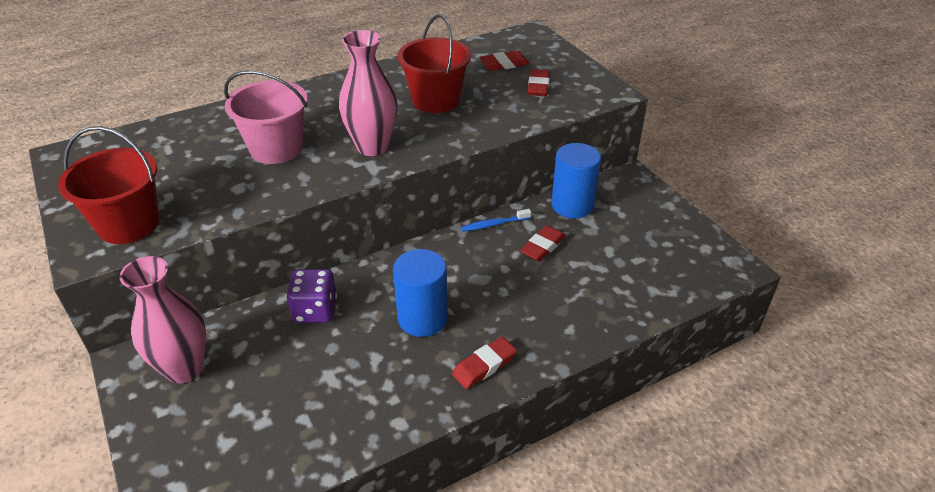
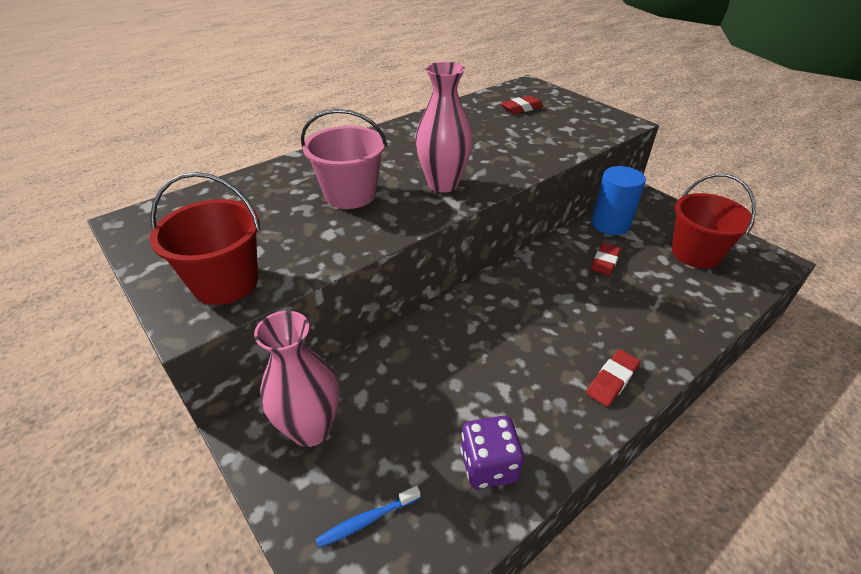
camera: 10 degrees left, 0 degrees up
purple dice [287,269,337,323] -> purple dice moved to [461,415,524,489]
blue cylinder [393,249,448,337] -> none
red bucket [398,14,471,113] -> red bucket moved to [672,174,756,268]
blue toothbrush [461,209,531,232] -> blue toothbrush moved to [316,485,421,548]
red eraser [528,69,550,96] -> none

